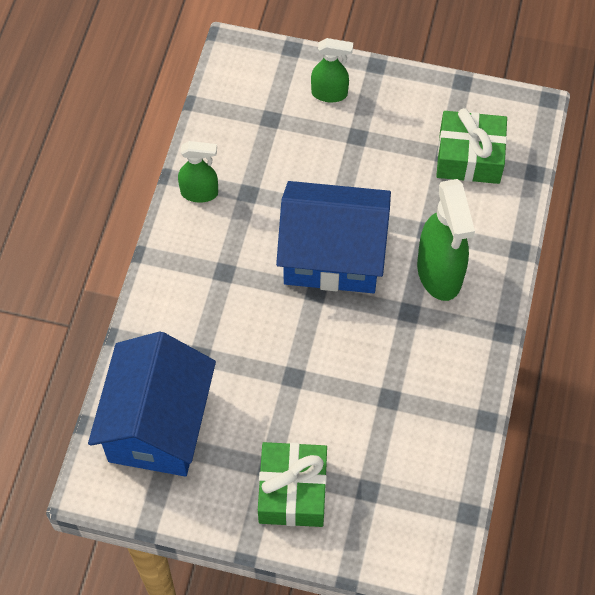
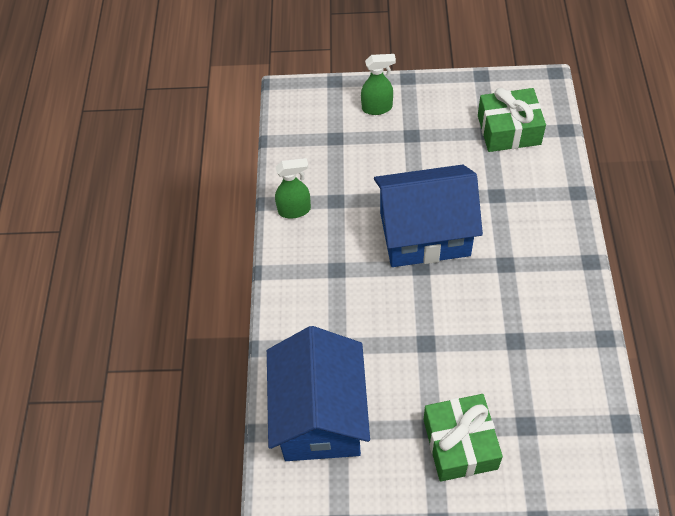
camera: 10 degrees left, 5 degrees down
green spray bottle [417,179,475,301] -> none

